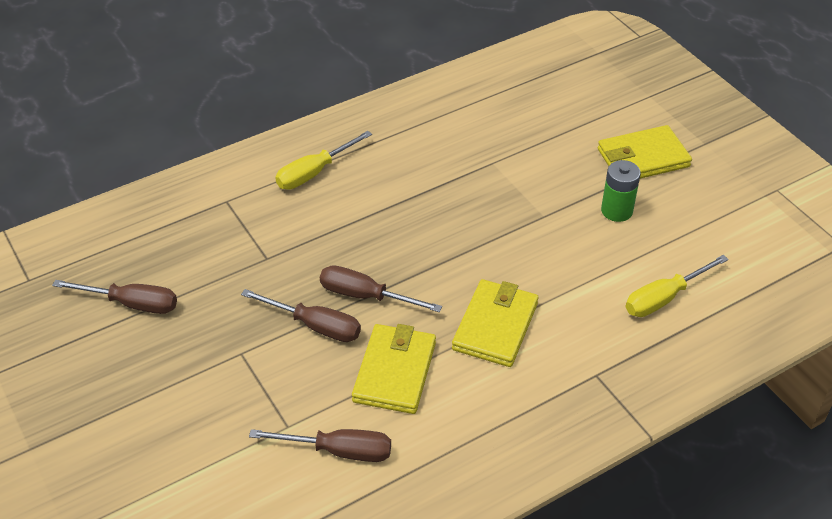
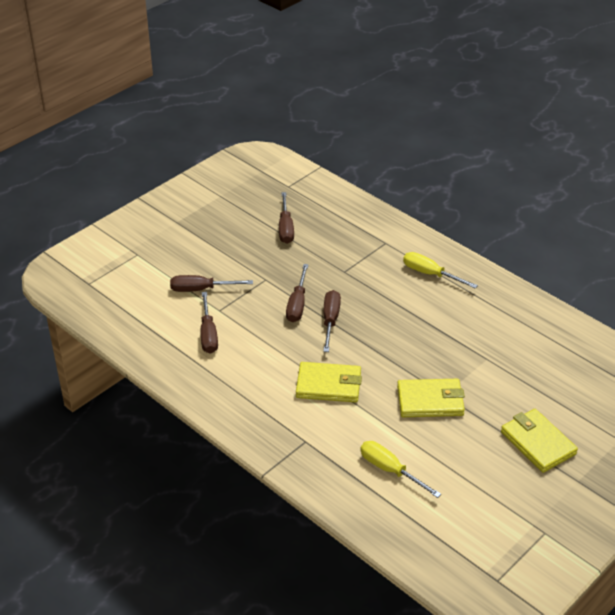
camera: 75 degrees right, 5 degrees down
yellow wallet [352,324,436,414] -> yellow wallet moved to [397,379,465,417]
green battery [601,160,641,222] -> none
none -> brown screwdriver [170,275,253,292]

